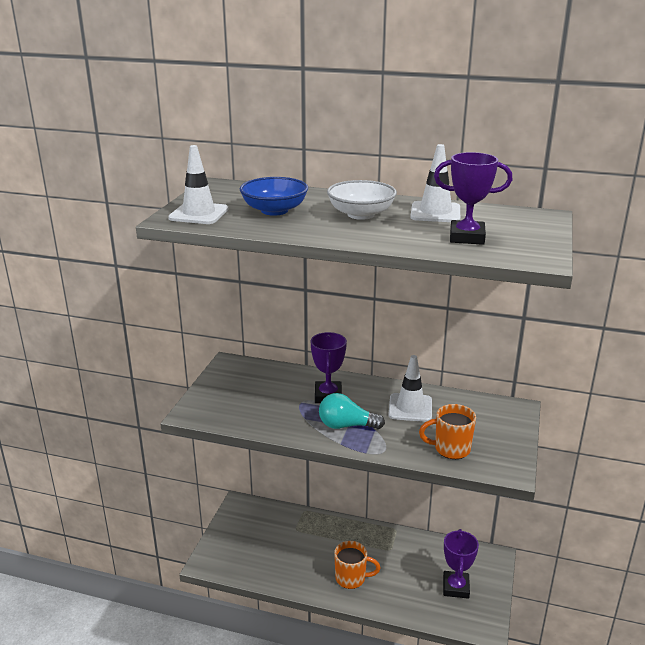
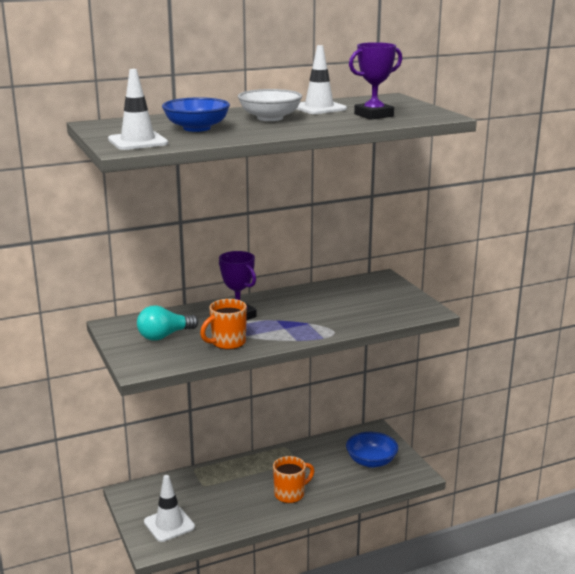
camera: 40 degrees left, 5 degrees down
turquoise light bulb [319,393,385,429] -> turquoise light bulb moved to [137,305,198,341]
white traffic cone [388,355,432,422] -> white traffic cone moved to [144,475,195,542]
orange mug [419,404,476,459] -> orange mug moved to [200,299,247,350]
purple trophy [443,529,479,599] -> blue bowl [346,432,398,468]

